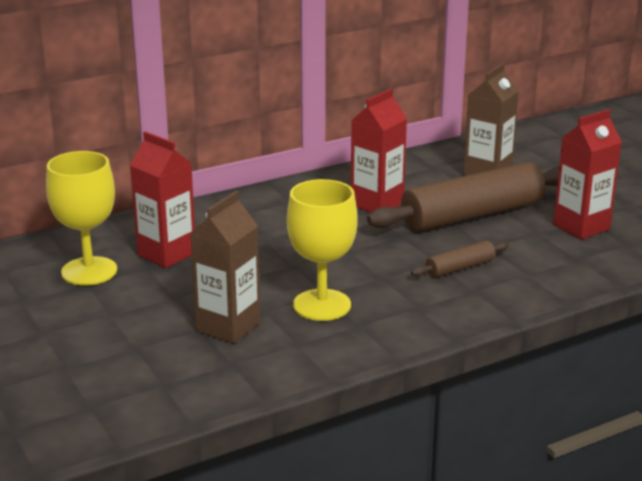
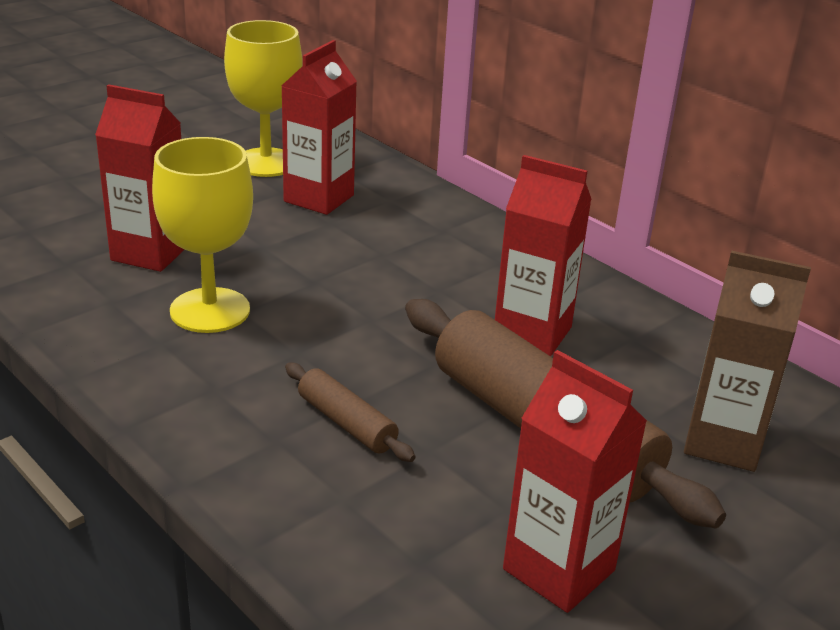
camera: 75 degrees right, 5 degrees up
brown carton [190,191,260,344] -> red carton [95,84,185,272]

